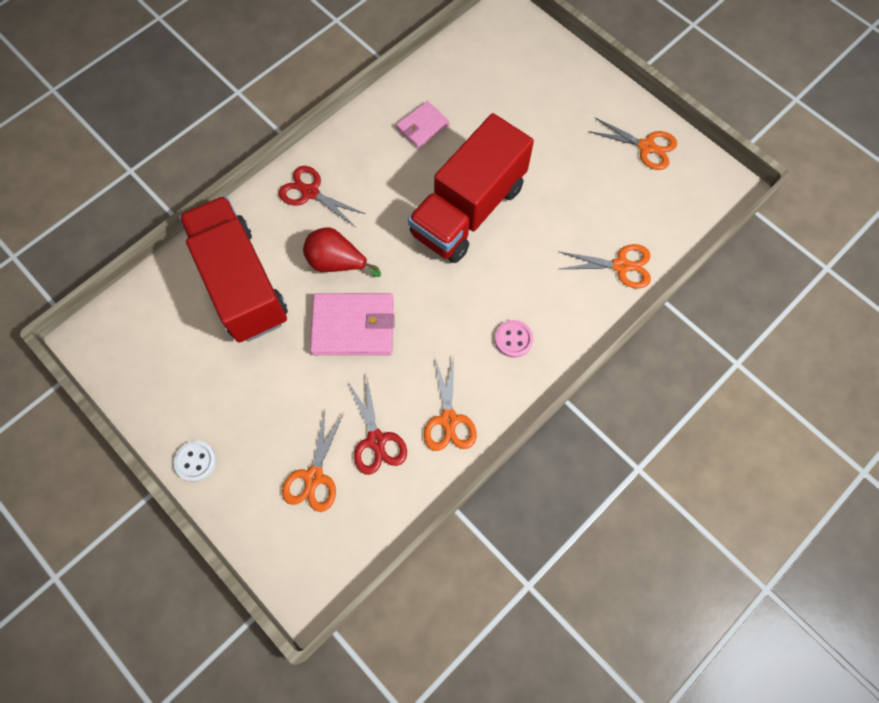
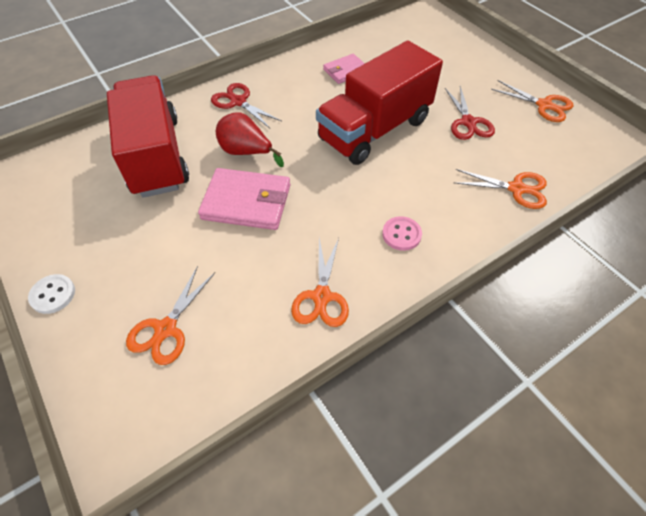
camera: 10 degrees right, 15 degrees down
red scissors [349,379,407,475] -> red scissors moved to [445,86,495,140]

